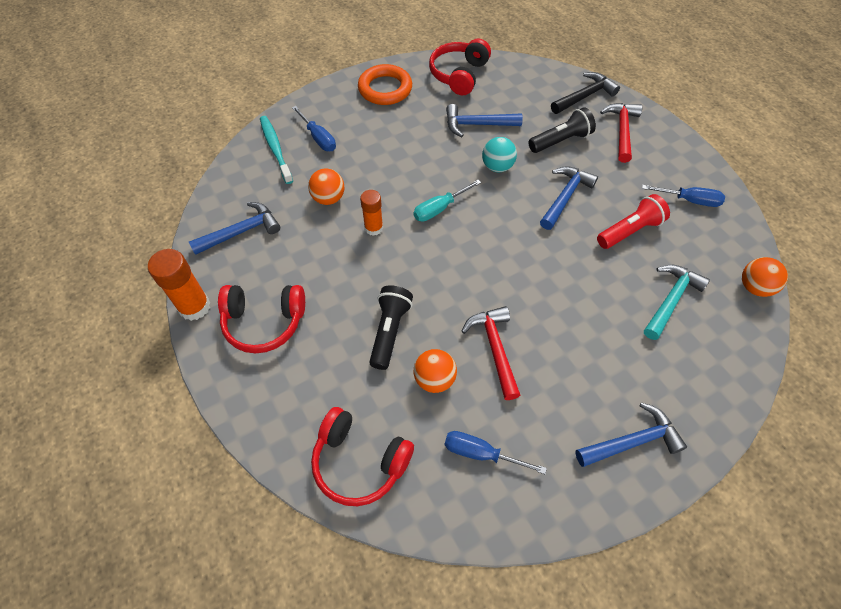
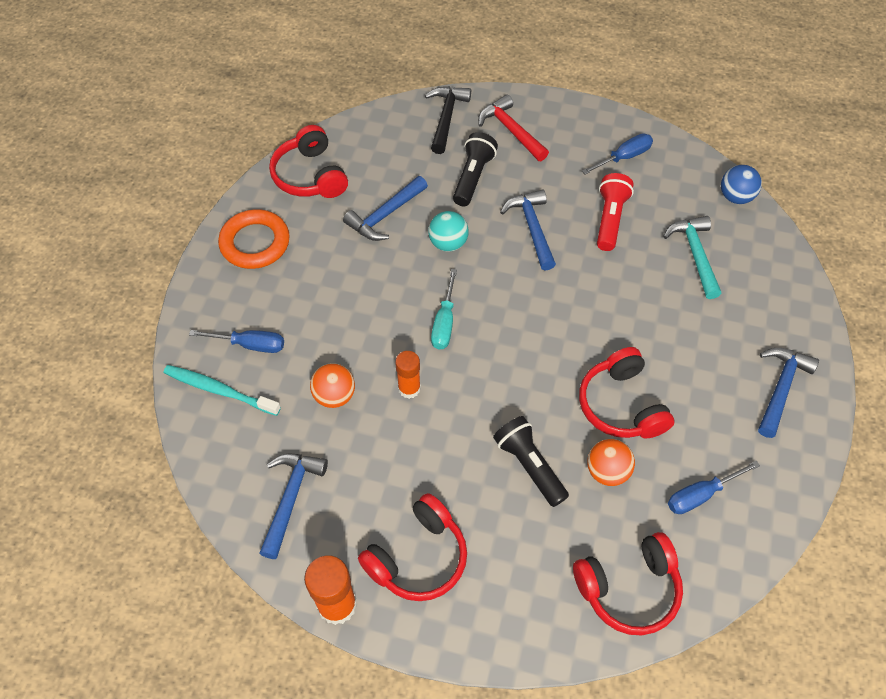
camera: 45 degrees left, 0 degrees up
red hammer [462,306,520,400] -> red headphones [579,347,674,439]
orange ball [742,257,788,297] -> blue ball [721,165,762,204]

